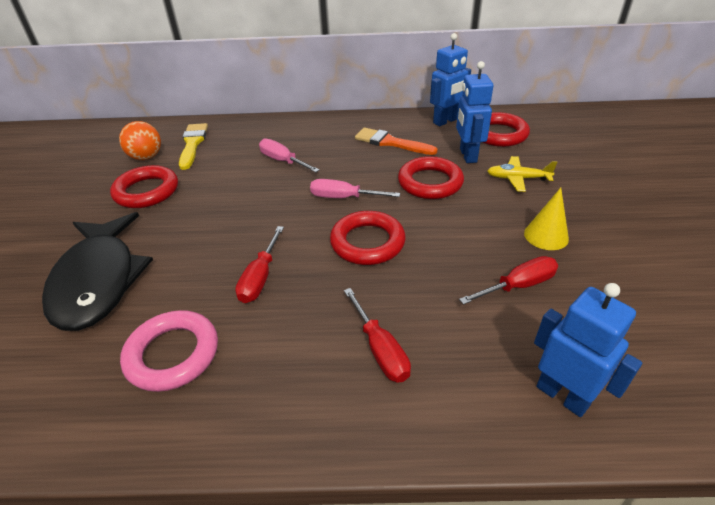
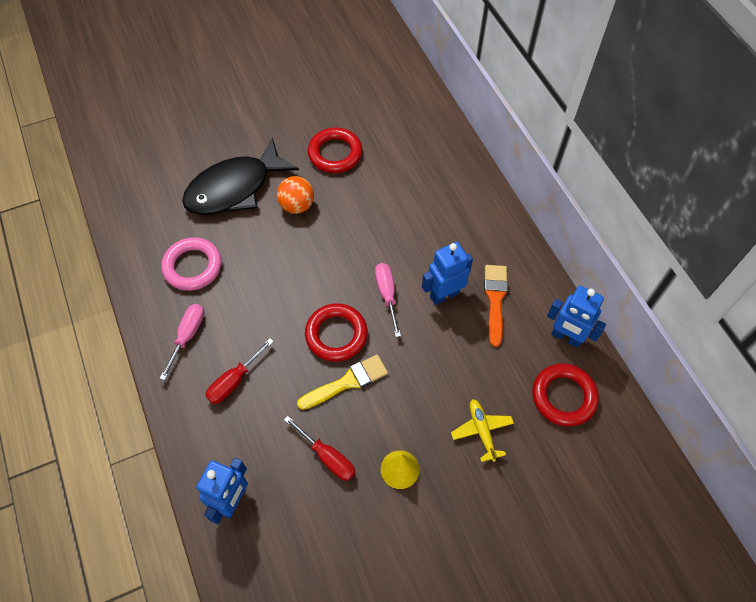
camera: 65 degrees right, 20 degrees up
orange ball [119,121,161,160] -> orange ball moved to [277,176,314,214]
yellow brush [179,123,208,170] -> yellow brush moved to [297,355,388,410]
red screwdriver [235,226,284,303] -> none
pink screwdriver [259,139,320,172] -> pink screwdriver moved to [159,304,204,380]
red ring [398,156,464,199] -> none
blue robot [456,61,493,163] -> blue robot moved to [422,242,473,305]

